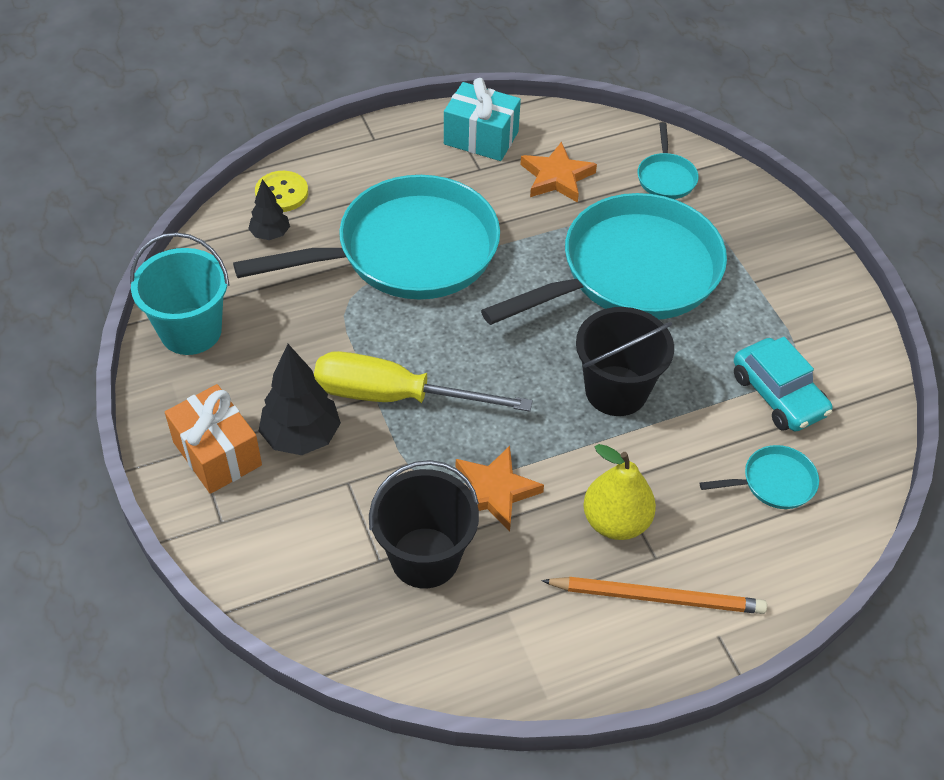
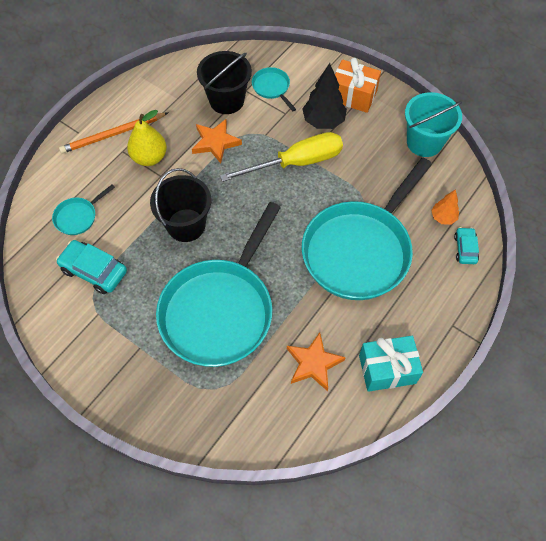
camera: 150 degrees right, 10 degrees up
black tree [248,179,290,240] -> orange tree [431,189,459,225]
yellow button [255,171,308,212] -> turquoise car [454,227,479,264]
turquoise pan [638,122,699,199] -> turquoise pan moved to [252,67,296,111]

